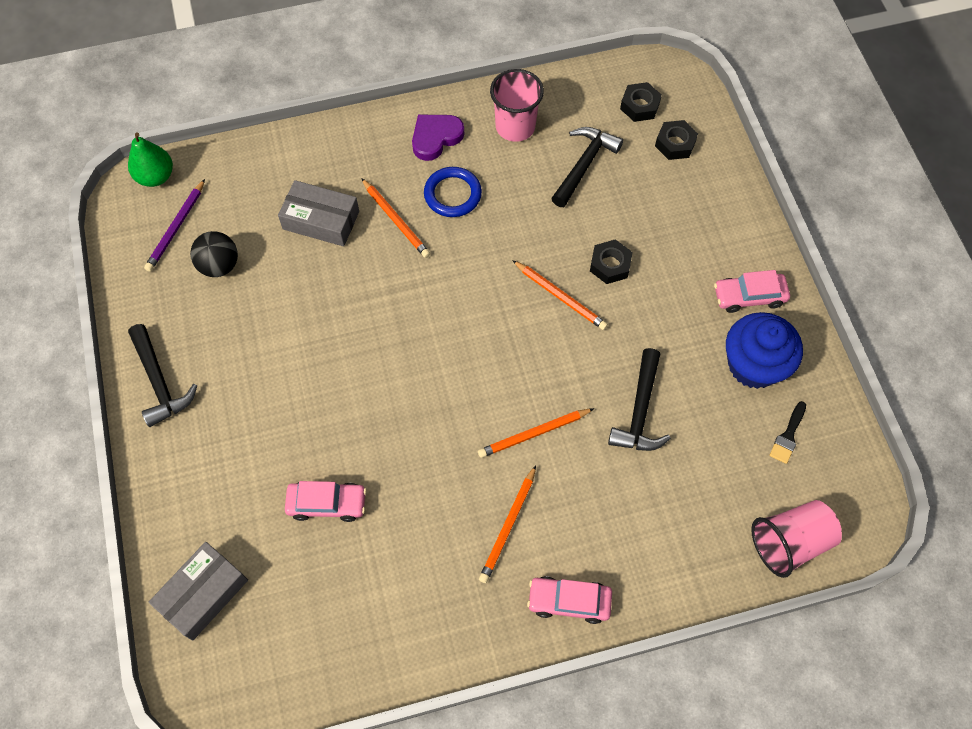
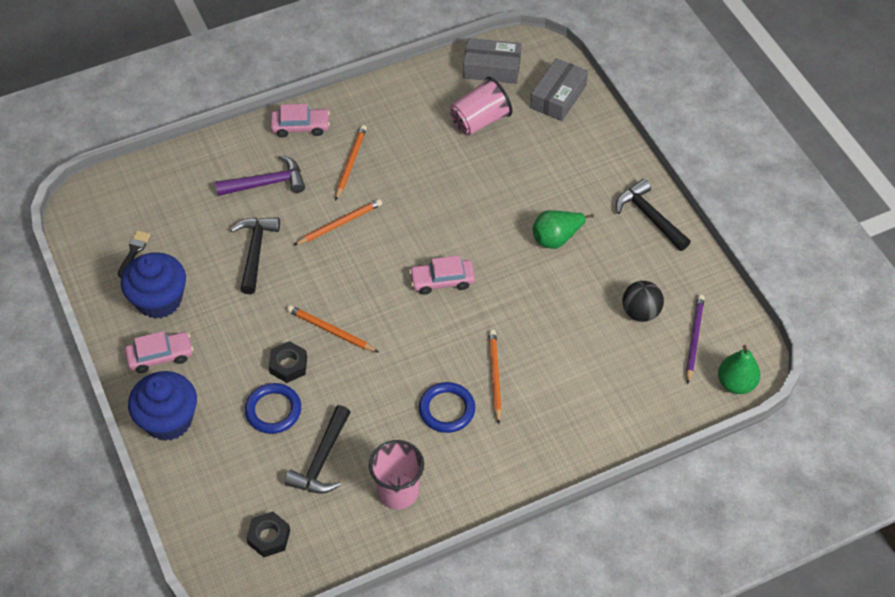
camera: 170 degrees right, 10 degrees down
grey box [278,180,359,246] -> grey box moved to [463,38,522,84]
pink car [285,481,366,522] -> pink car moved to [409,255,475,295]
orange pencil [361,178,430,258] -> orange pencil turned 45 degrees clockwise [488,330,502,424]
purple heart [412,115,464,161] -> none
black nut [655,120,698,160] -> none
pink cup [751,500,842,578] -> pink cup moved to [450,76,512,136]
none -> blue cupcake [128,371,197,441]
none -> purple hammer [215,155,305,196]
none -> blue ring [245,383,301,434]
none -> green pear [532,210,594,249]

